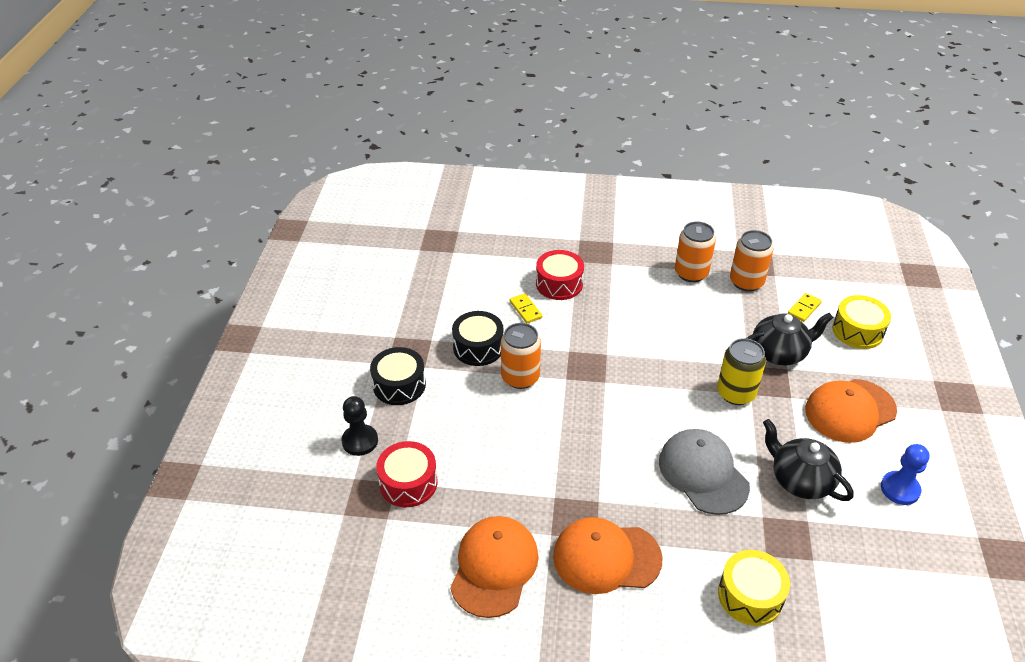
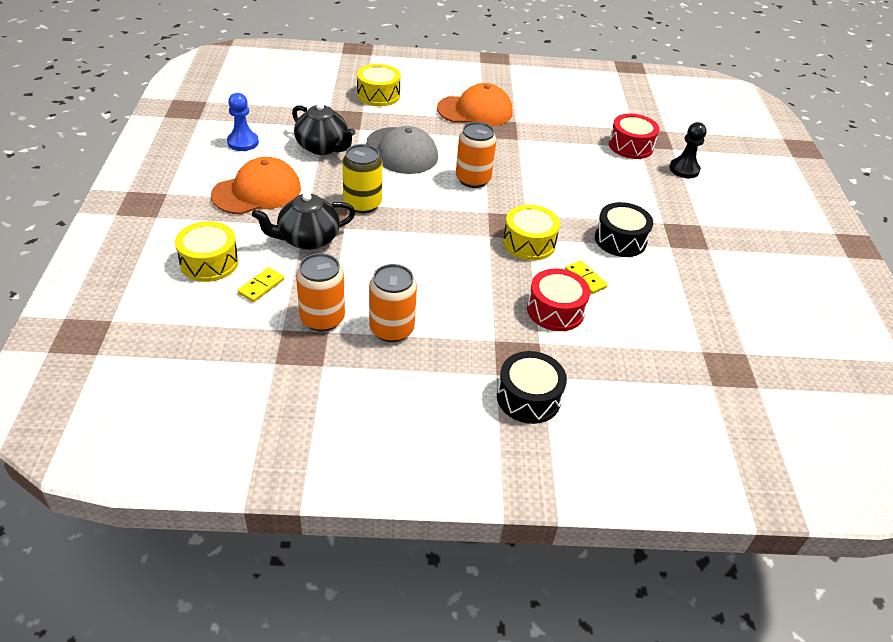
camera: 170 degrees right, 0 degrees up
black drum [370,347,426,405] -> black drum moved to [497,351,567,424]
orange cap [450,516,539,618] -> none
orange can [501,323,541,389] -> orange can moved to [456,122,497,188]
none -> yellow drum [503,205,560,261]

